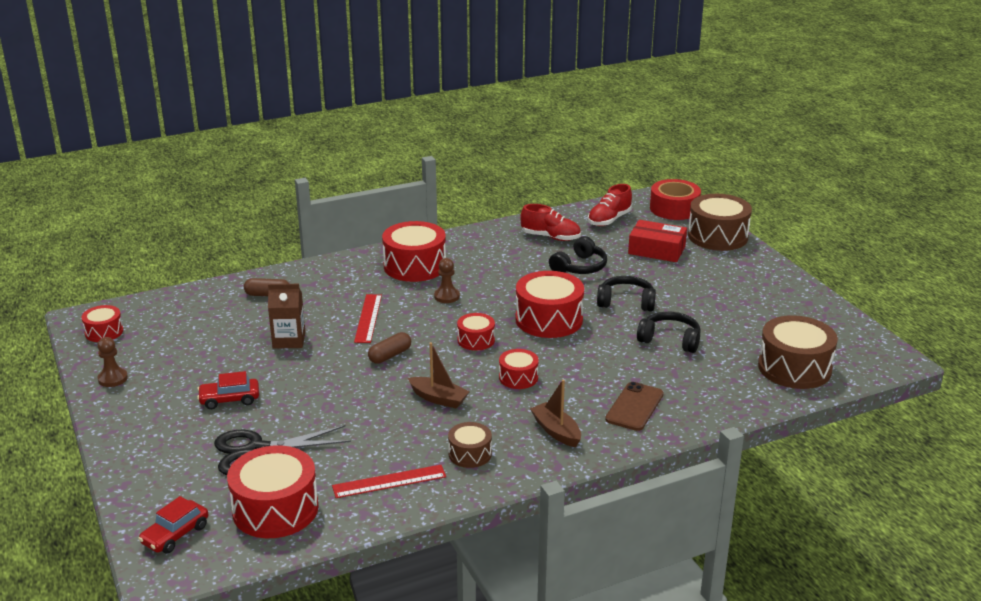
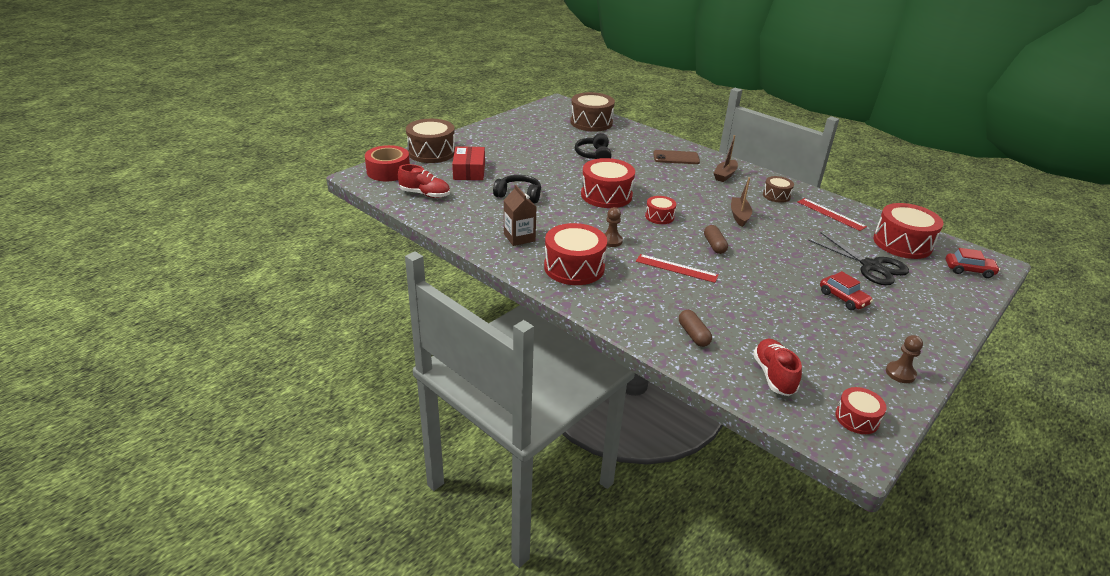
camera: 115 degrees left, 5 degrees up
brown carton [268,284,305,349] -> brown carton moved to [504,185,536,246]
red ruler [354,294,382,343] -> red ruler turned 45 degrees clockwise [636,254,719,283]
brown capsule [368,332,411,364] -> brown capsule turned 60 degrees clockwise [704,225,728,254]
red drum [499,349,539,389] -> none
red shoe [521,204,581,241] -> red shoe moved to [753,339,802,396]
black headphones [597,276,656,312] -> none

